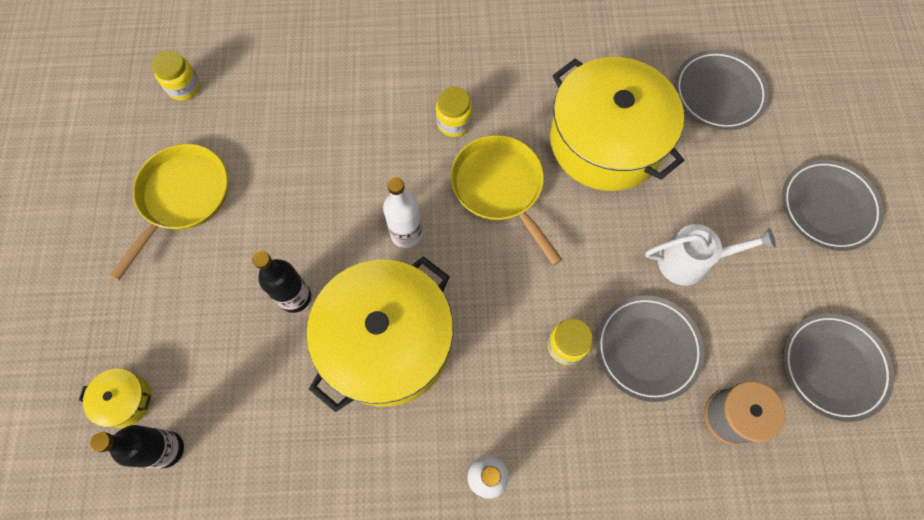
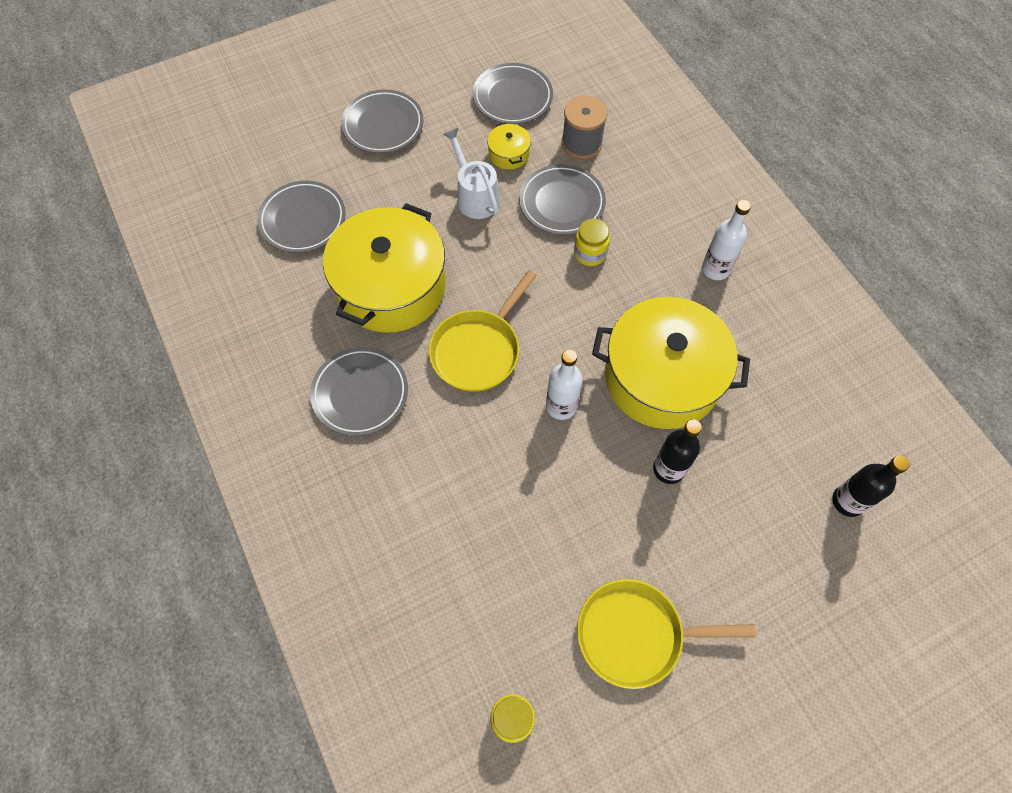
camera: 115 degrees left, 5 degrees down
yellow pot [79,368,151,428] -> yellow pot moved to [487,122,531,170]
yellow jar [436,87,472,137] -> none
none -> grey plate [310,347,408,436]

